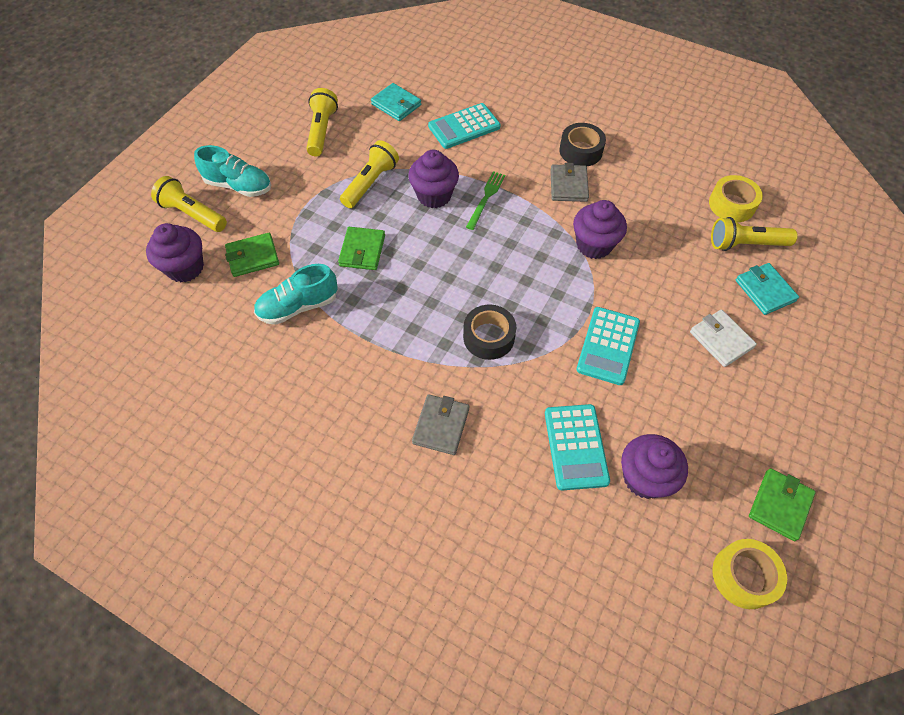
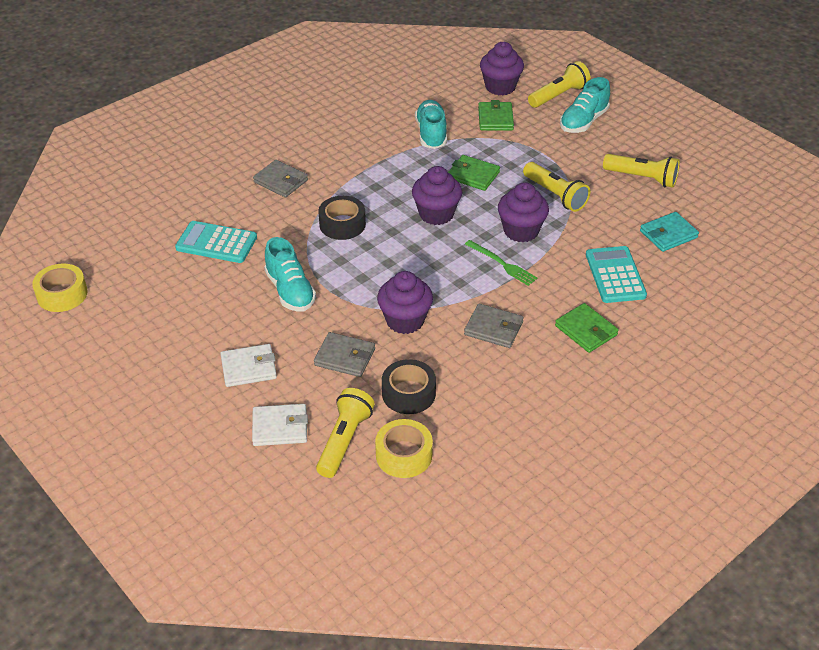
camera: 110 degrees right, 15 degrees down
black tape [559,123,606,166] -> black tape moved to [382,359,436,414]
turquoise calculator [576,307,640,385] -> turquoise shoe [264,237,316,312]
purple cupcake [621,434,688,499] -> purple cupcake moved to [412,166,462,225]
turquoise wallet [736,263,799,315] -> white wallet [252,404,308,446]
green wallet [749,468,816,541] -> green wallet moved to [555,303,619,353]
none -> grey wallet [314,332,375,377]

